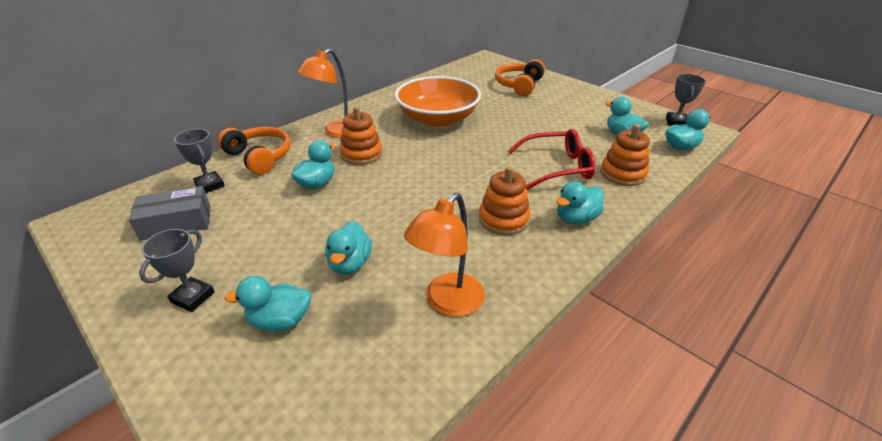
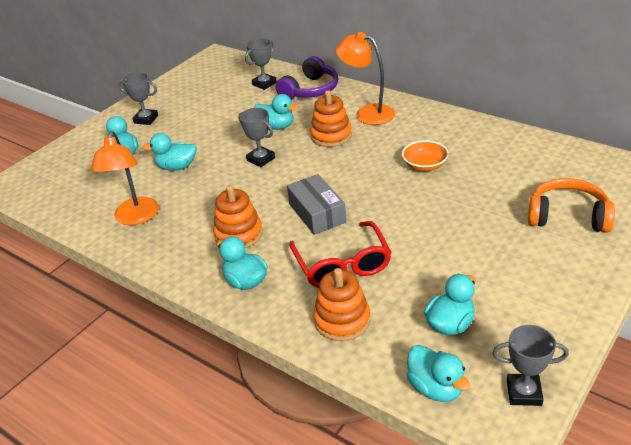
camera: 85 degrees right, 0 degrees up
grey box [129,186,211,241] -> grey box moved to [287,174,346,235]
orange headphones [218,127,291,175] -> purple headphones [276,56,338,99]
orange bowl [395,76,481,127] -> orange bowl [402,140,449,171], size x0.46
orange lamp [404,193,485,317] -> orange lamp turned 120 degrees counterclockwise [91,131,159,225]
none -> grey trophy [238,108,275,167]

